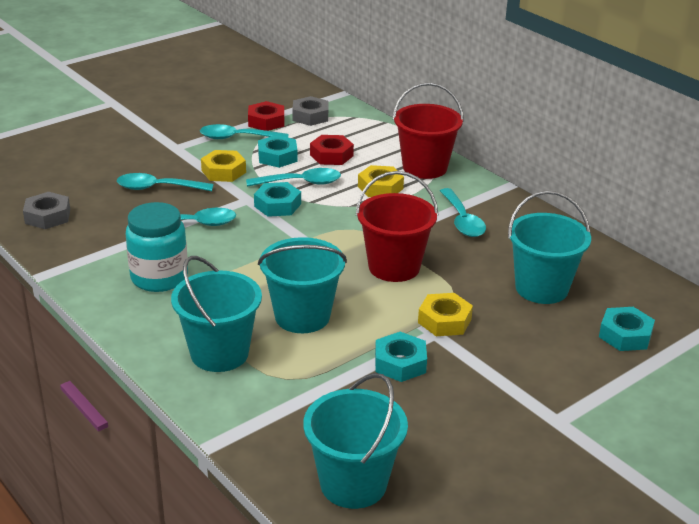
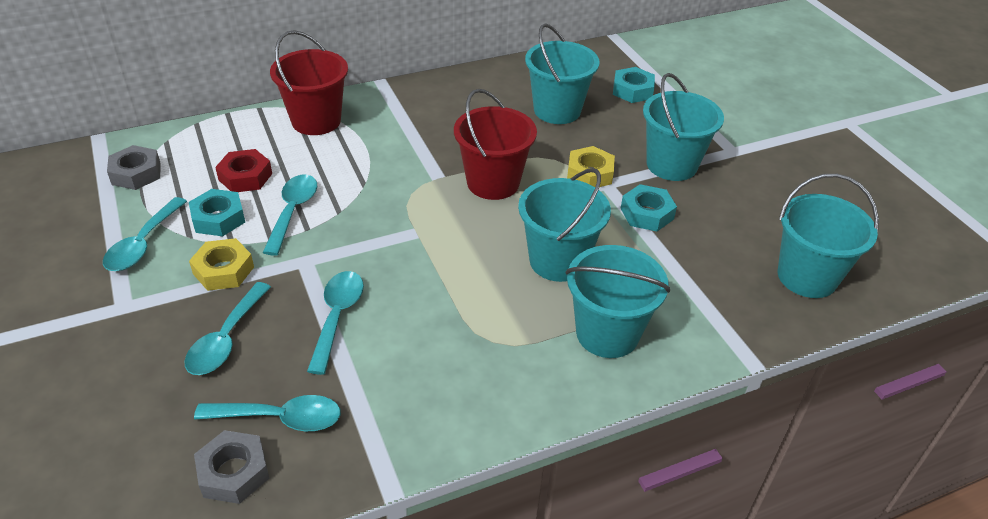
camera: 75 degrees left, 10 degrees up
turquoise jar [126,202,188,292] -> none
red nut [248,101,284,131] -> none
turquoise nut [254,182,301,217] -> none
yellow nut [358,165,404,197] -> none
turquoise spoon [440,188,486,237] -> turquoise spoon moved to [194,395,341,431]
none -> turquoise bucket [643,73,724,181]

